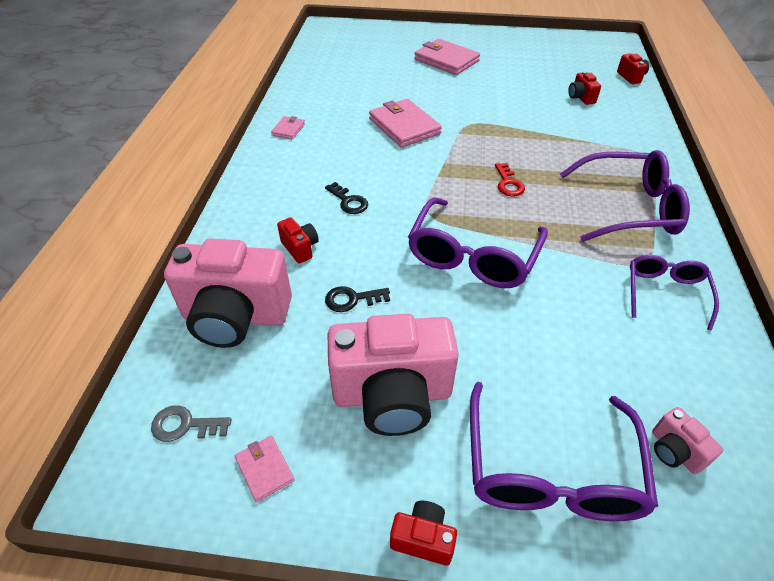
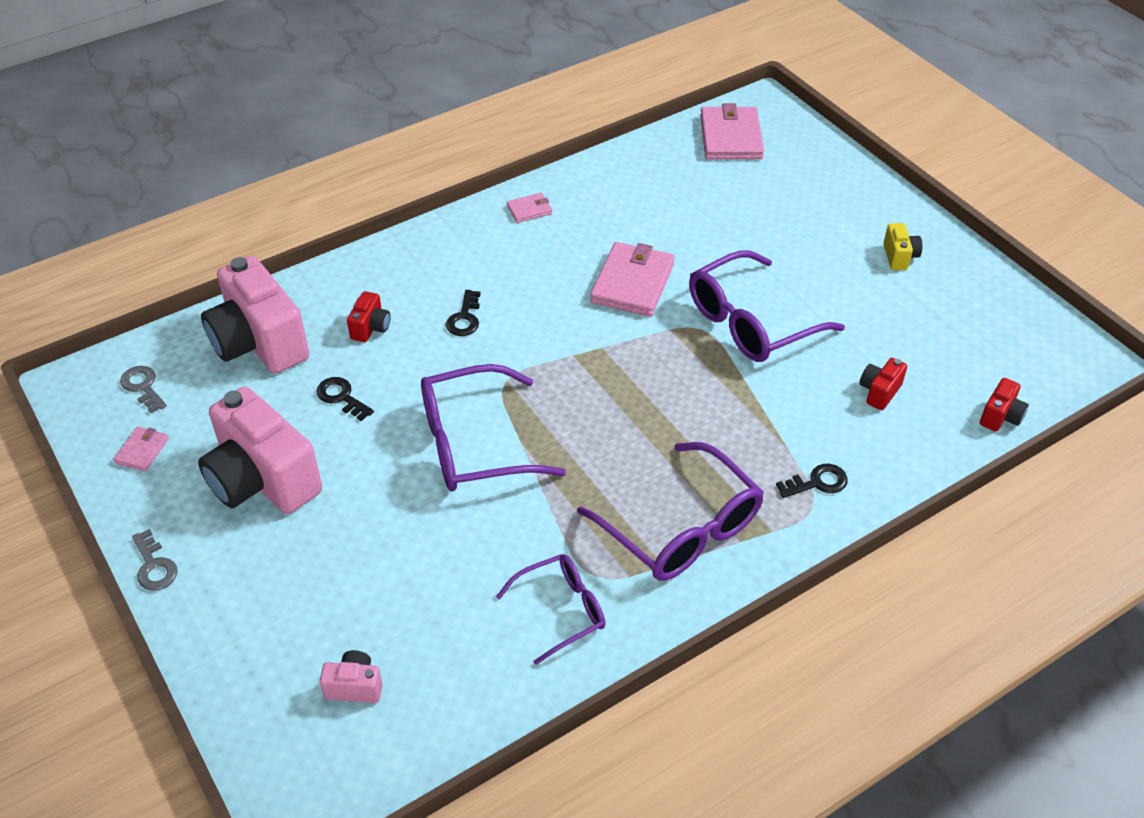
camera: 50 degrees right, 0 degrees up
red camera [390,501,457,566] -> grey key [132,529,178,591]
pink wallet [414,39,480,75] -> pink wallet moved to [700,103,764,160]
purple glasses [470,382,658,521] -> purple glasses moved to [689,250,845,362]
red key [495,163,525,196] -> none
pink camera [652,407,724,474] -> pink camera turned 75 degrees clockwise [320,650,383,703]
none -> black key [776,464,848,498]
none -> yellow camera [883,223,922,270]

